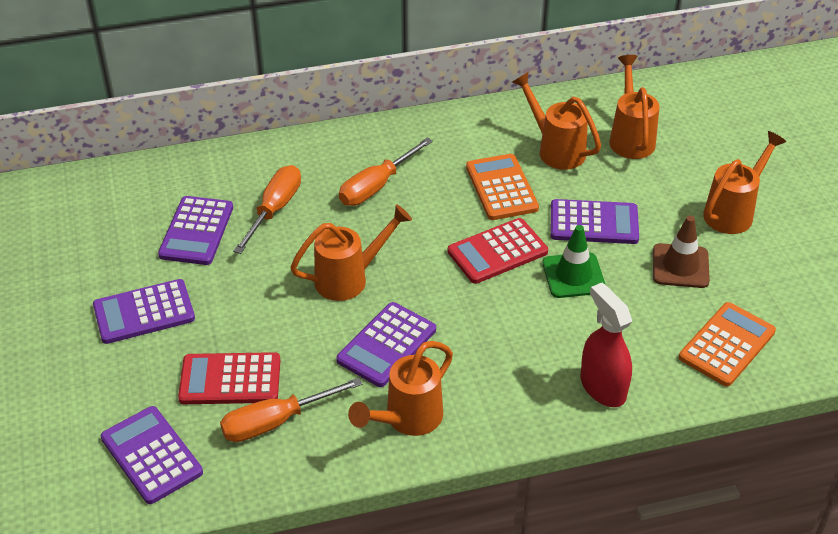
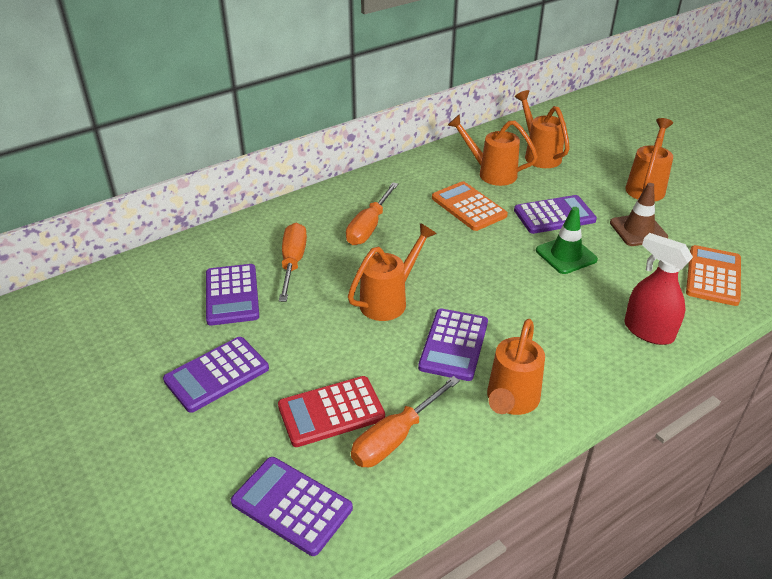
camera: 20 degrees left, 5 degrees down
red calculator [448,218,548,284] -> none

